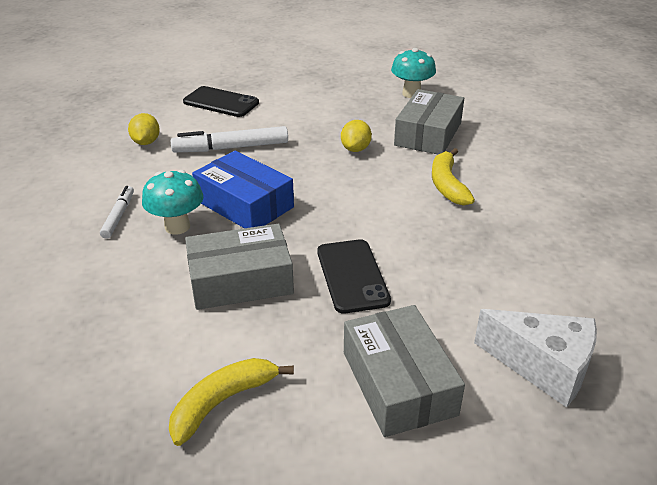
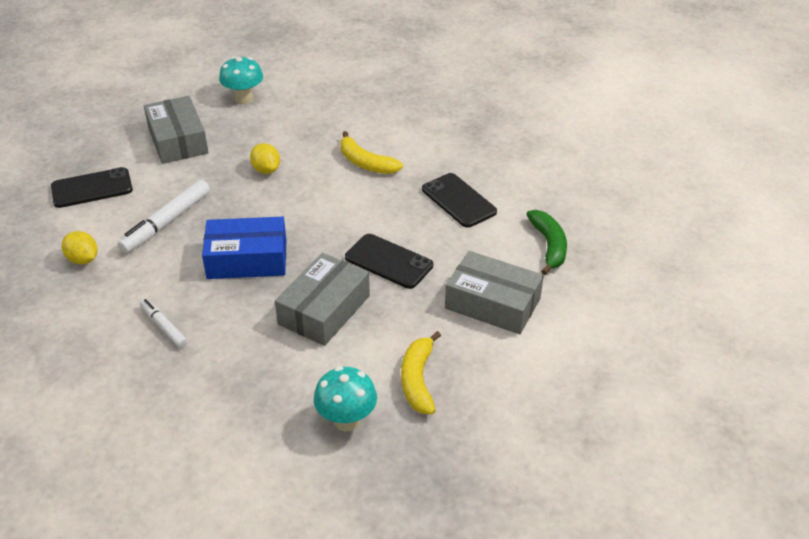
camera: 45 degrees left, 5 degrees up
turquoise mushroom [142,170,203,235] -> turquoise mushroom moved to [314,366,377,431]
grey box [394,89,464,155] -> grey box moved to [144,96,209,164]
white cheese [474,309,597,408] -> green banana [526,210,567,275]
none -> black phone [422,173,497,228]

